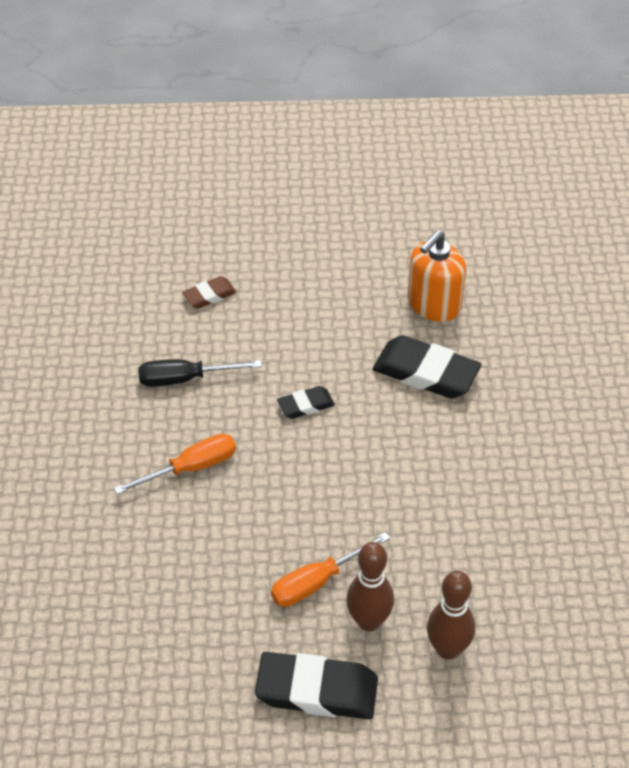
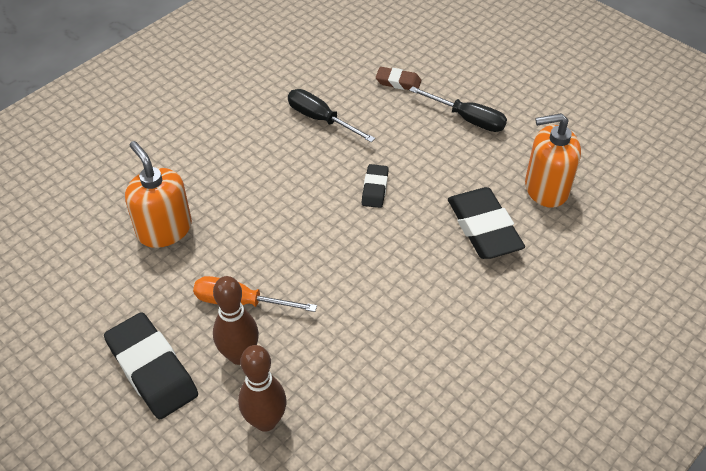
camera: 45 degrees right, 0 degrees up
orange screwdriver [114,434,236,494] -> none
black eraser [277,386,335,419] -> black eraser turned 75 degrees clockwise [362,164,389,208]
none -> orange soap dispenser [125,141,192,248]
none -> black screwdriver [409,86,507,132]

